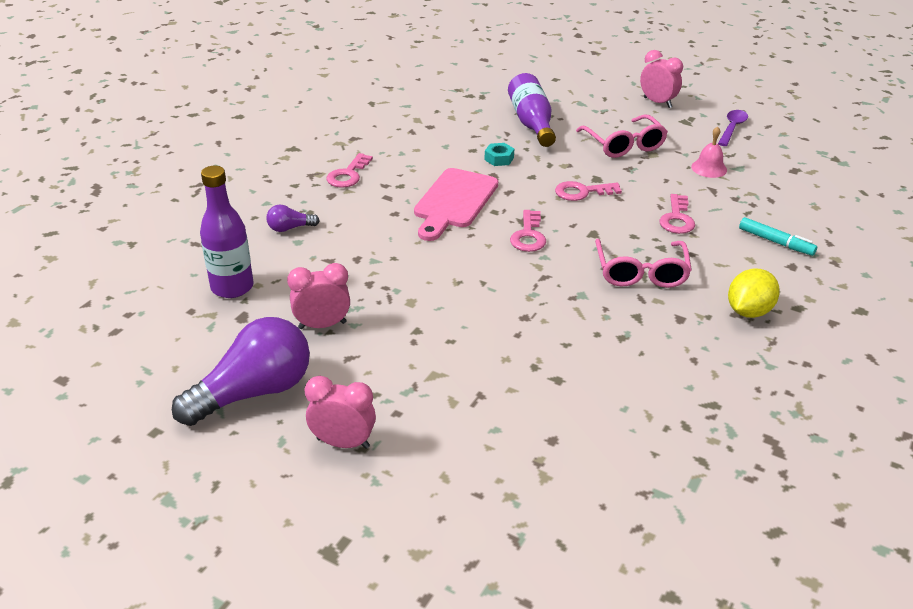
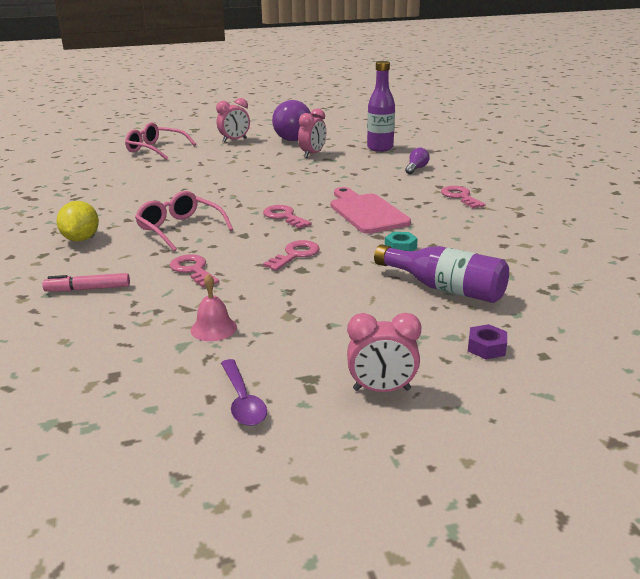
camera: 135 degrees right, 10 degrees down
pink glasses [576,115,668,158] -> pink glasses moved to [125,122,196,160]
turquoise marker [739,217,817,256] -> pink marker [42,273,130,291]
none -> purple nut [468,324,507,359]

